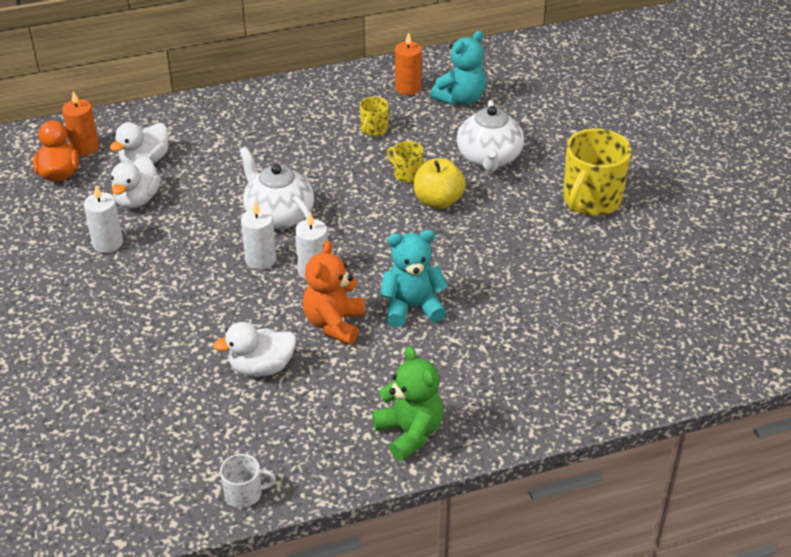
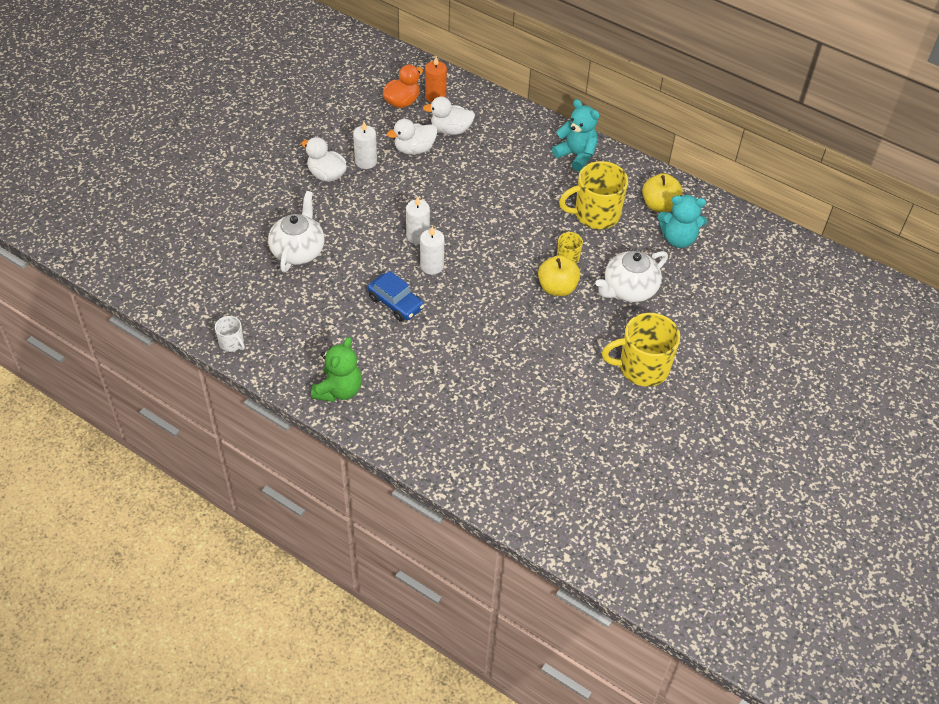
camera: 50 degrees right, 10 degrees up
white duck [214,322,296,377] -> white duck moved to [301,137,347,182]
white teapot [239,147,314,229] -> white teapot moved to [268,191,325,272]
orange teddy bear [303,240,365,345] -> blue car [368,271,424,322]
yellow mug [360,97,389,136] -> yellow mug [559,161,628,229], size x2.04
turquoise teddy bear [380,230,449,327] -> turquoise teddy bear moved to [552,99,600,172]
orange candle [395,32,422,95] -> yellow apple [642,173,683,212]

